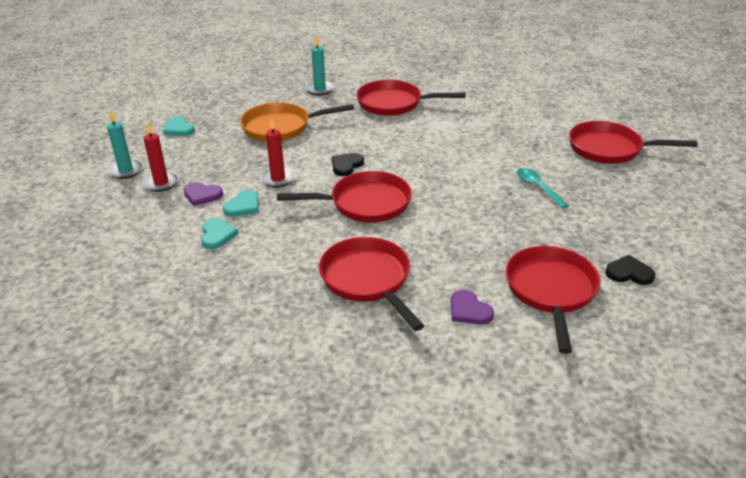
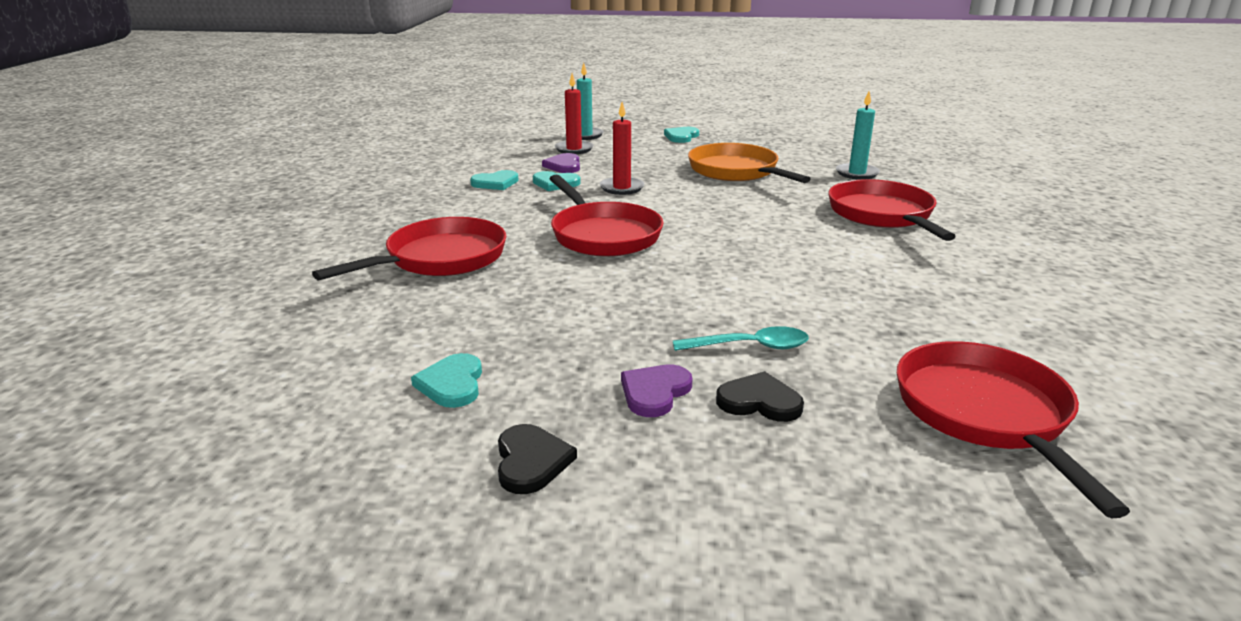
camera: 70 degrees right, 10 degrees down
black heart [332,153,364,176] -> black heart moved to [716,371,804,422]
purple heart [451,290,494,325] -> purple heart moved to [621,365,693,417]
red pan [506,246,601,354] -> turquoise heart [411,353,482,408]
turquoise spoon [517,168,569,209] -> turquoise spoon turned 45 degrees clockwise [673,326,809,351]

